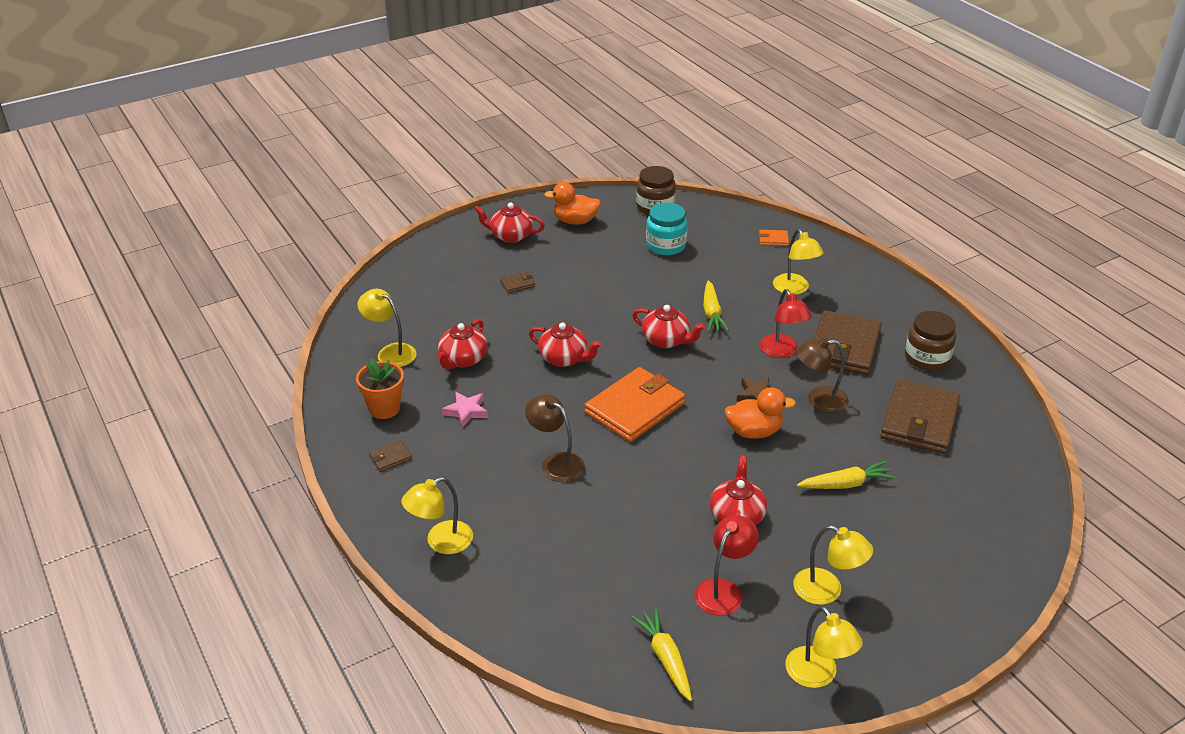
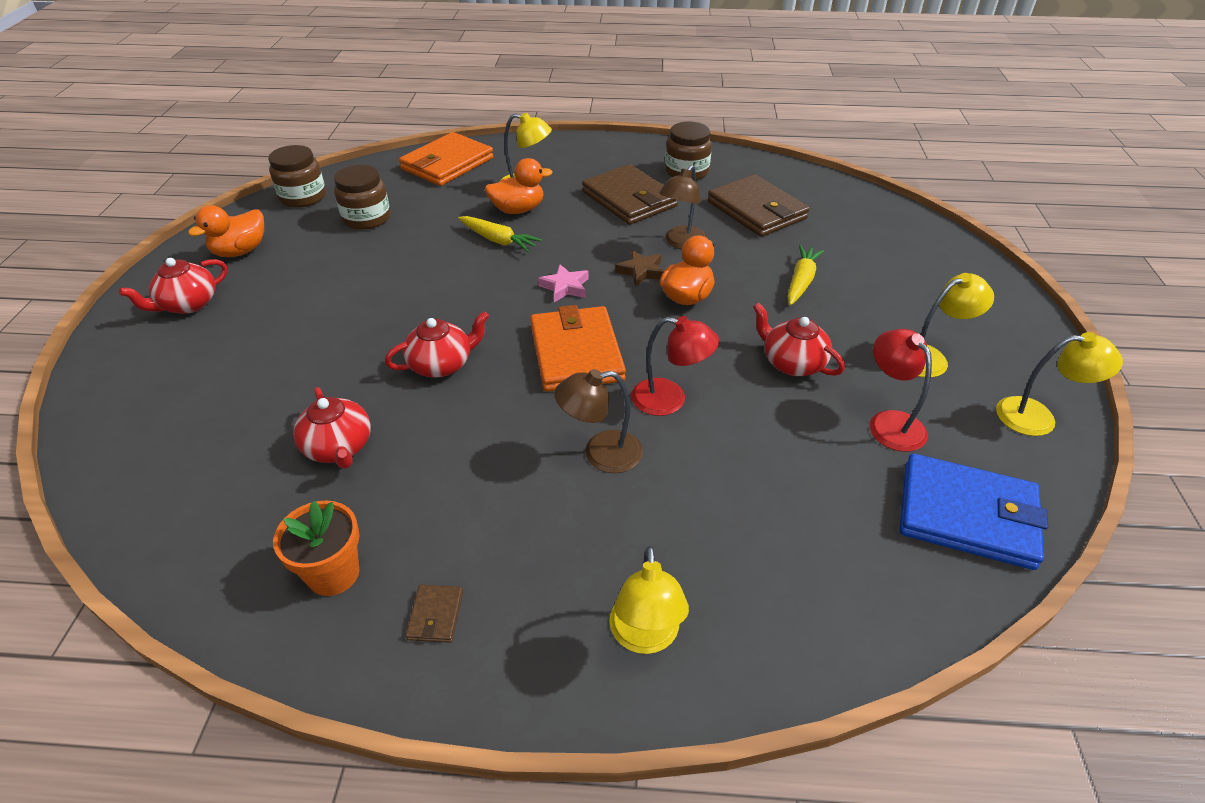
camera: 55 degrees left, 5 degrees up
yellow lamp [358,289,416,367] -> none
pink star [442,392,488,428] -> pink star moved to [538,264,589,302]
brown wallet [500,271,535,293] -> none
yellow carrot [631,608,692,701] -> blue wallet [899,453,1048,570]
red teapot [632,305,706,348] -> none
turquoise jar [646,203,687,255] -> brown jar [334,165,390,230]
orange wallet [759,230,789,246] -> orange wallet [399,132,493,186], size x2.42
red lamp [760,289,812,358] -> red lamp moved to [631,316,719,416]
none -> orange duck [485,158,553,214]

